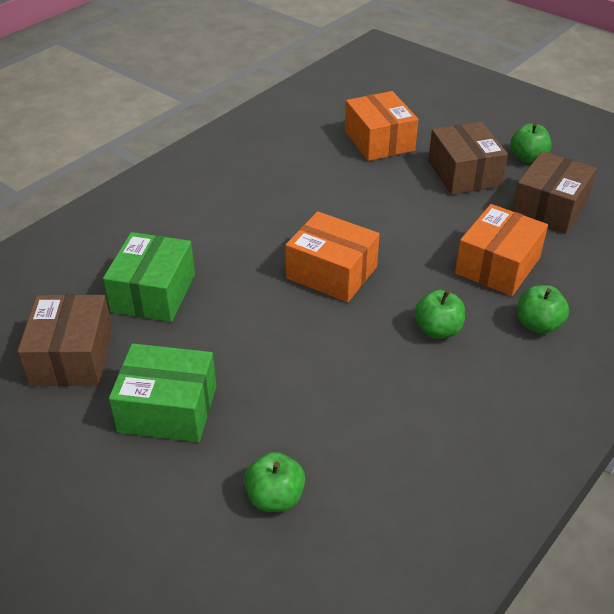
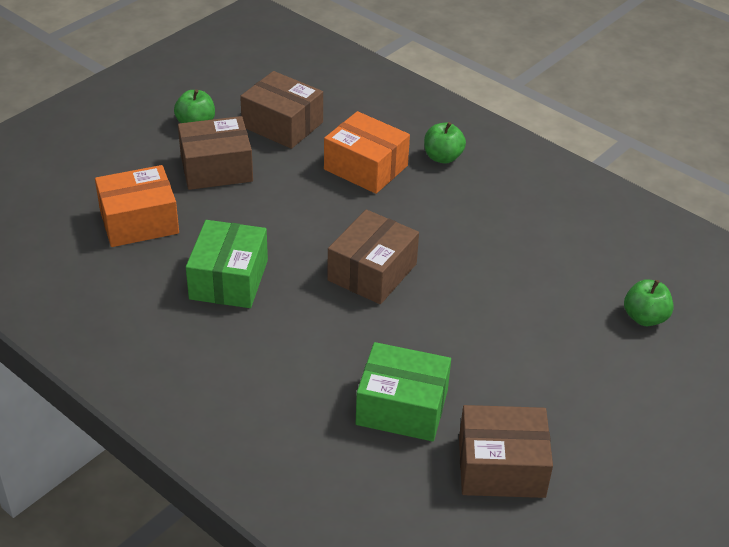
camera: 90 degrees left, 0 degrees up
green box [109,343,217,442] -> green box moved to [186,220,268,308]
orange box [285,211,380,302] -> brown box [327,209,419,304]
green apple [414,290,465,339] -> none

